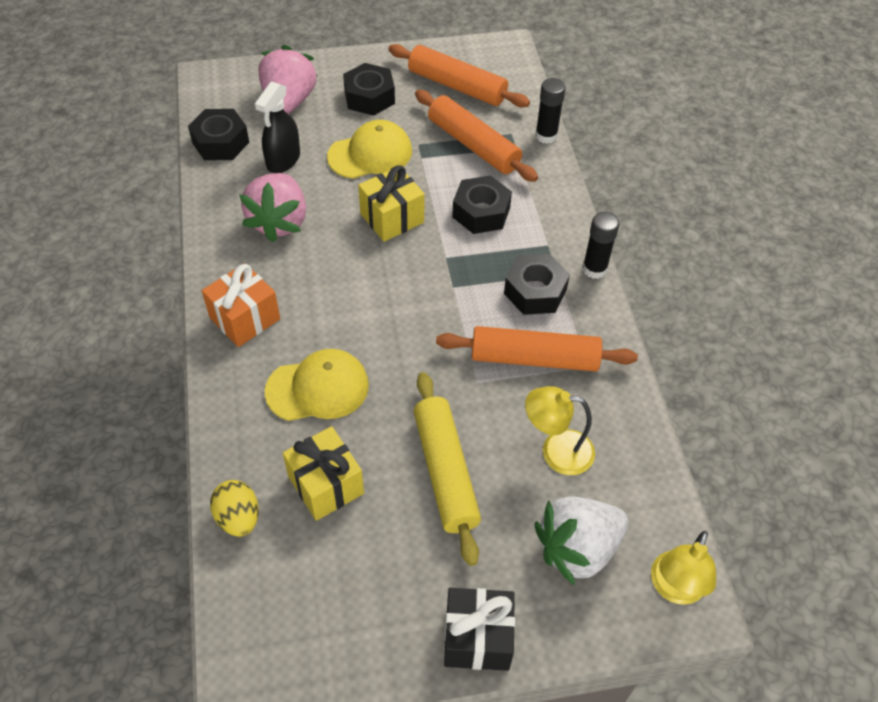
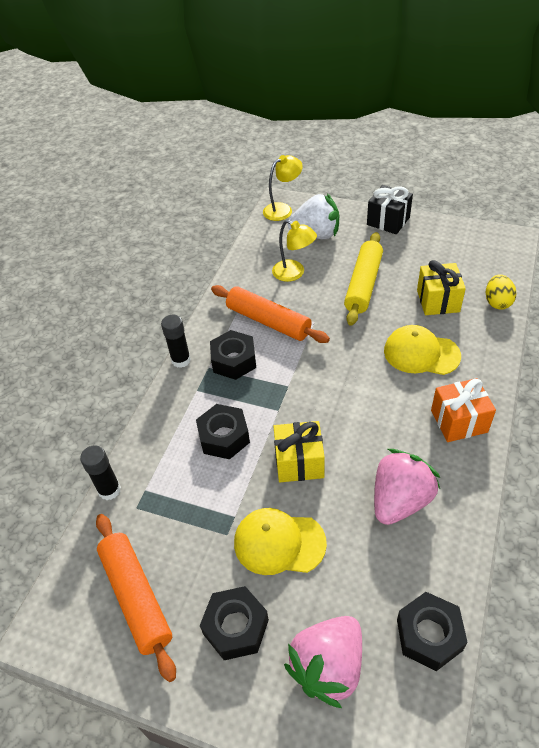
camera: 145 degrees left, 5 degrees down
black spray bottle [255,81,300,173] -> none
orange rolling pin [415,90,538,182] -> none

